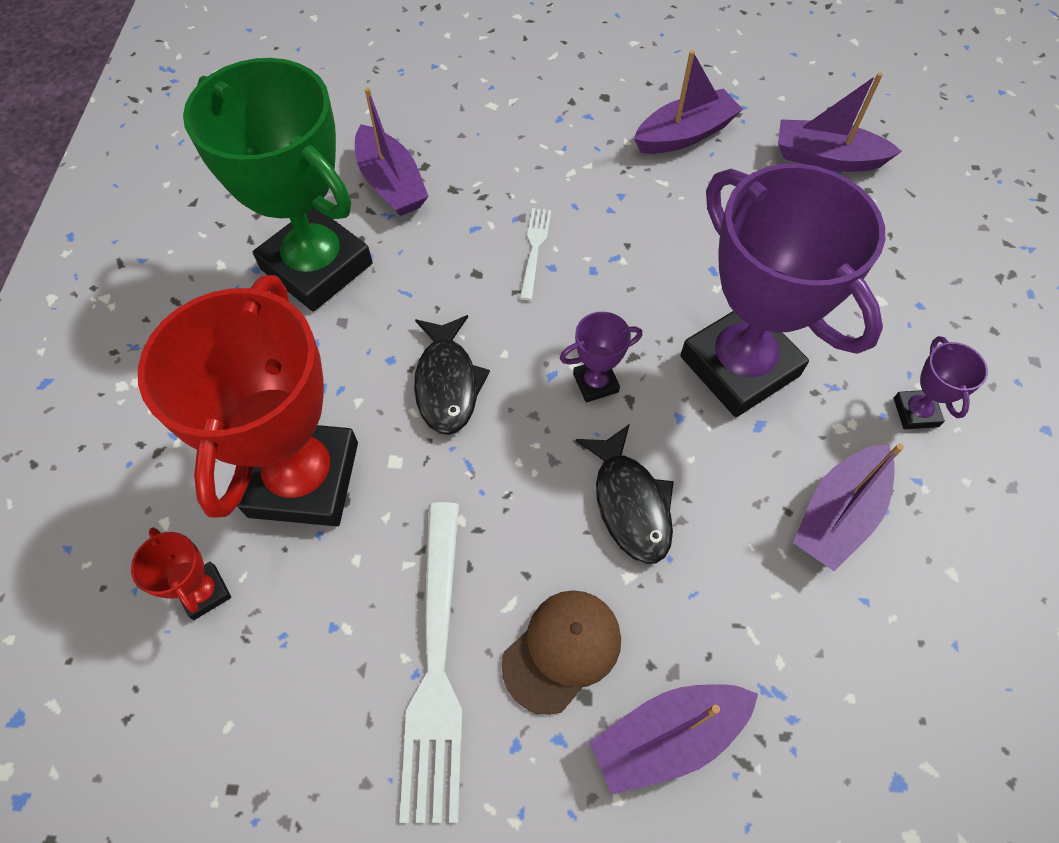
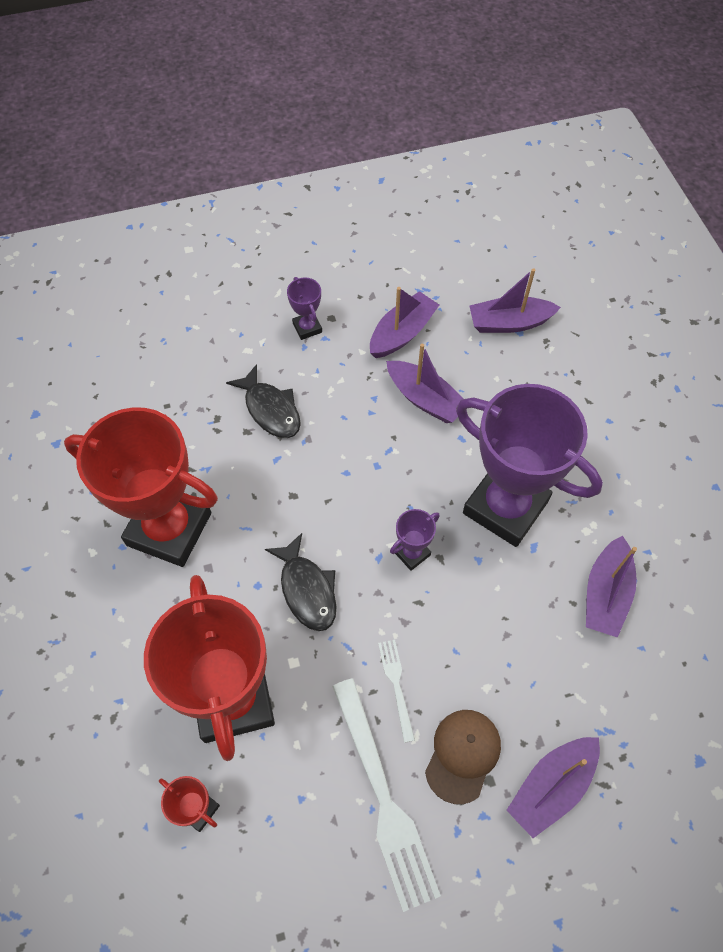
camera: 20 degrees left, 0 degrees up
green trophy [183,58,372,311] -> red trophy [64,407,218,567]
purple boat [355,88,429,216] -> purple boat moved to [386,343,464,423]
white fork [520,208,551,300] -> white fork moved to [378,640,415,743]
black fish [576,424,674,564] -> black fish moved to [226,364,301,438]
purple trophy [894,336,988,429] -> purple trophy moved to [287,277,322,340]

